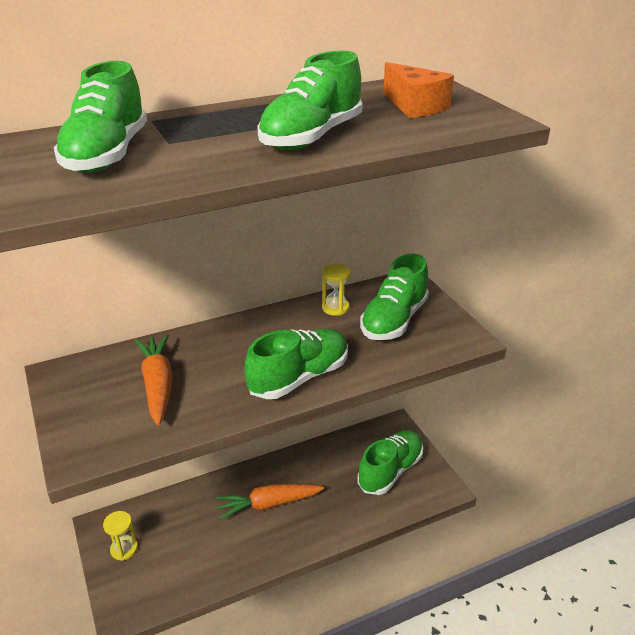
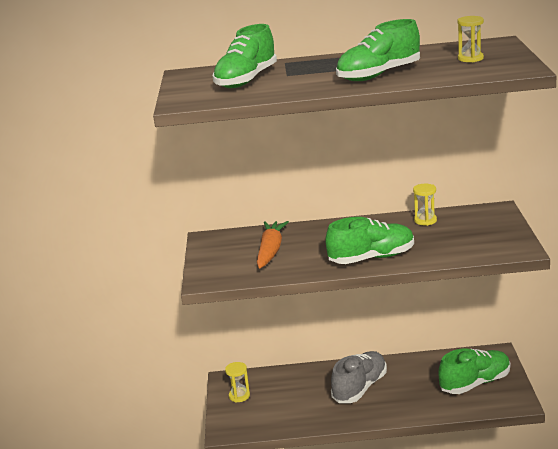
camera: 25 degrees right, 10 degrees down
orange carrot [216,484,324,520] -> grey shoe [331,351,387,403]
green shoe [360,254,429,340] -> none
orange cheese [383,62,454,118] -> yellow hourglass [457,16,484,62]

